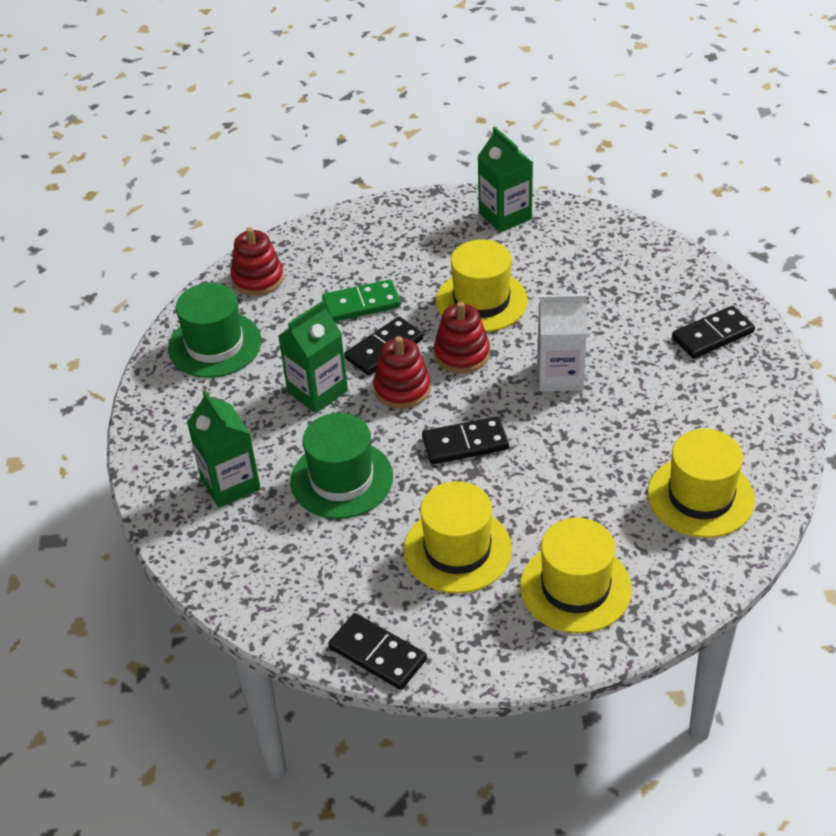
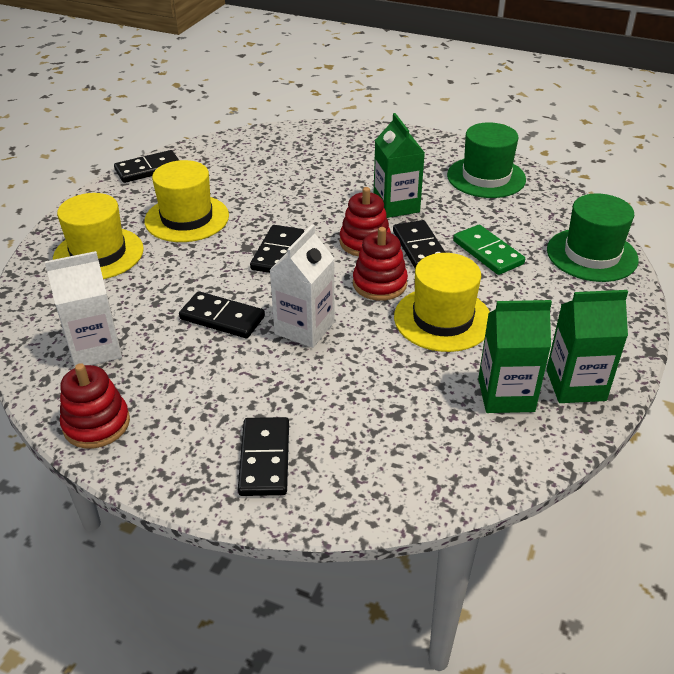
camera: 115 degrees right, 5 degrees down
green carton [187,390,261,508] -> green carton moved to [478,300,552,413]
red stacking toy [230,227,284,296] -> red stacking toy moved to [60,363,130,449]
green hat [290,413,393,519] -> green hat moved to [547,193,639,282]
green domino [322,280,401,322] -> green domino turned 45 degrees counterclockwise [453,225,525,275]
yellow hat [648,429,755,538] -> white carton [44,251,122,367]
none -> black domino [179,291,265,338]

